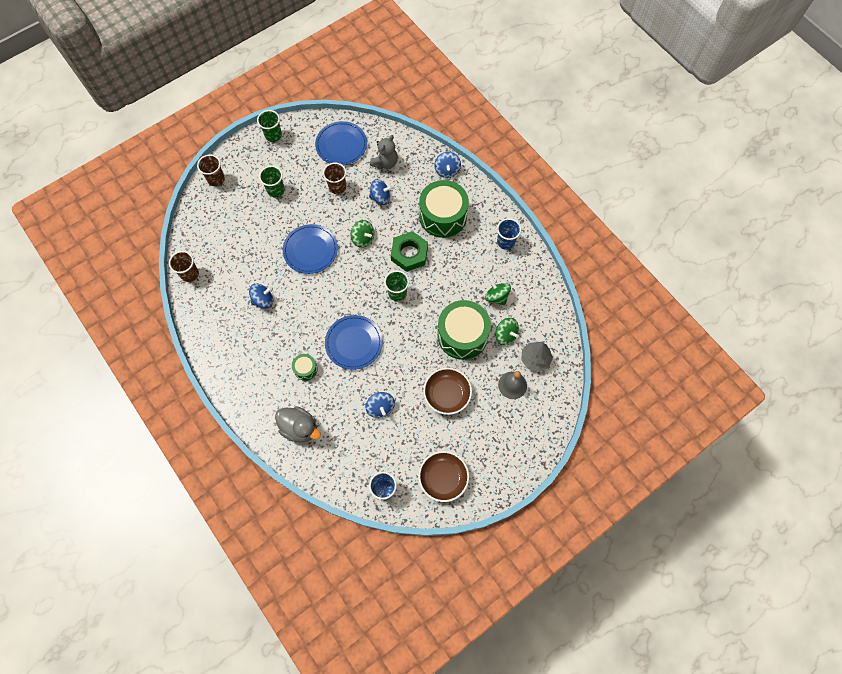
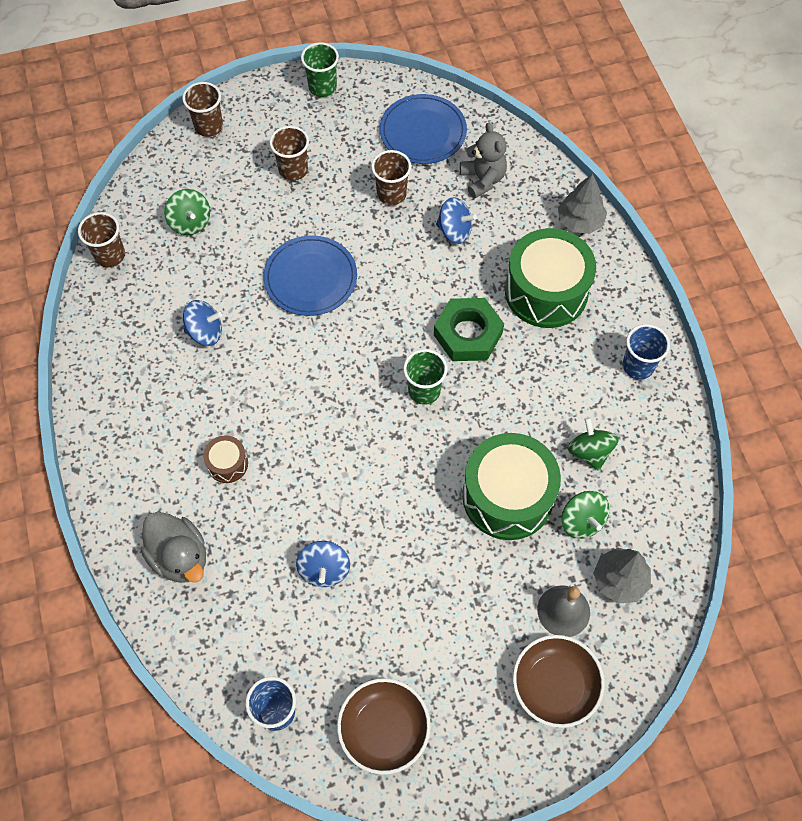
camera: 20 degrees right, 5 degrees down
green cup [259,166,285,197] -> brown cup [269,126,309,181]
green drum [292,354,318,381] -> brown drum [203,436,248,483]
blue plate [325,315,383,370] -> none
green spinning top [351,220,374,248] -> green spinning top moved to [164,189,210,235]
grey teddy bear [370,135,398,169] -> grey teddy bear turned 75 degrees counterclockwise [460,123,507,199]
brown bowl [423,368,472,415] -> brown bowl moved to [513,635,605,728]
blue spinning top [434,152,461,178] -> grey tree [558,174,607,234]

